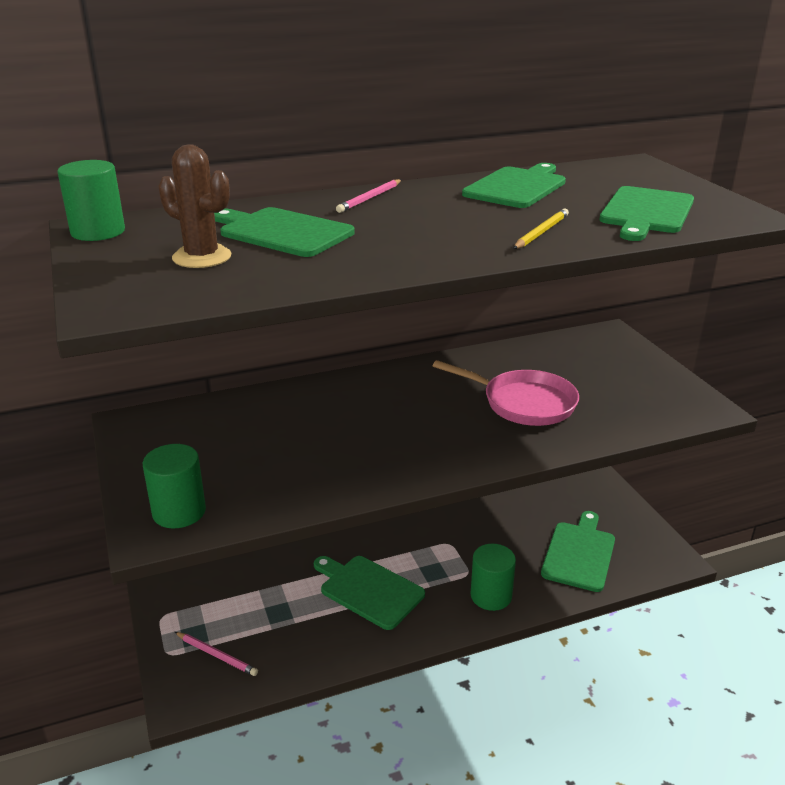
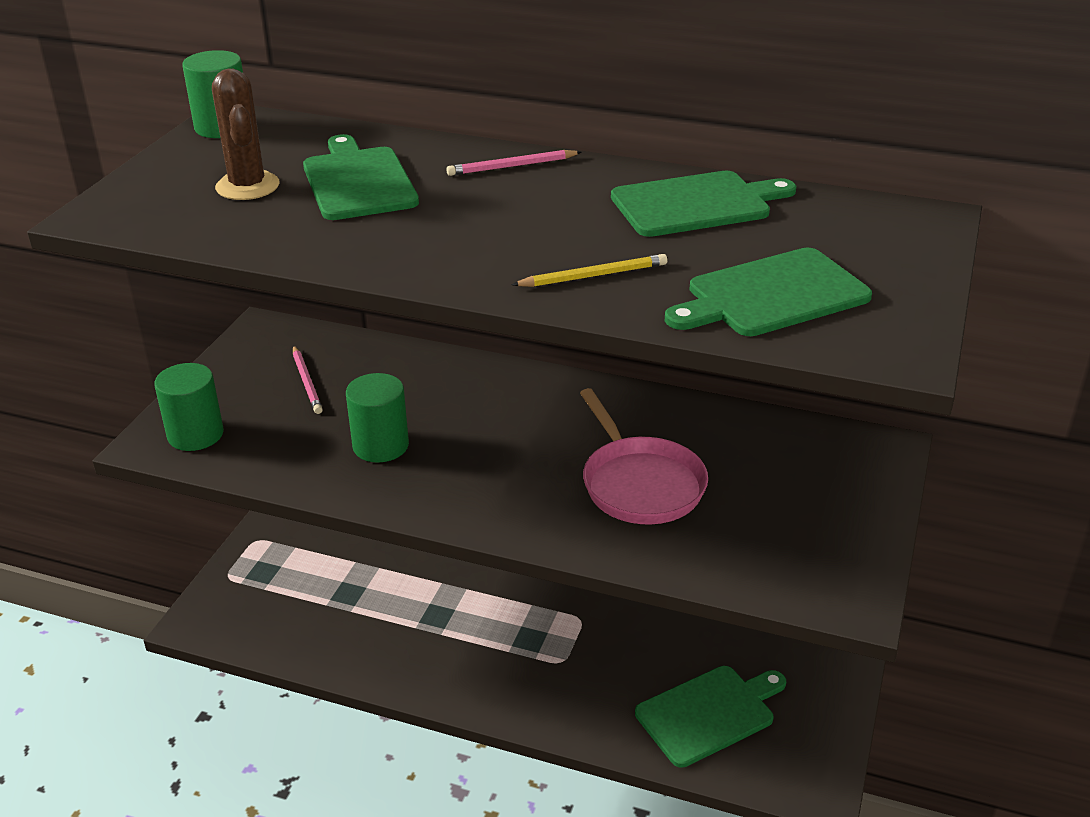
camera: 40 degrees right, 5 degrees up
pink pencil [175,632,258,676] -> pink pencil moved to [293,345,323,414]
green cutting board [314,556,425,630] -> none
green cylinder [471,543,516,611] -> green cylinder moved to [346,373,409,463]

